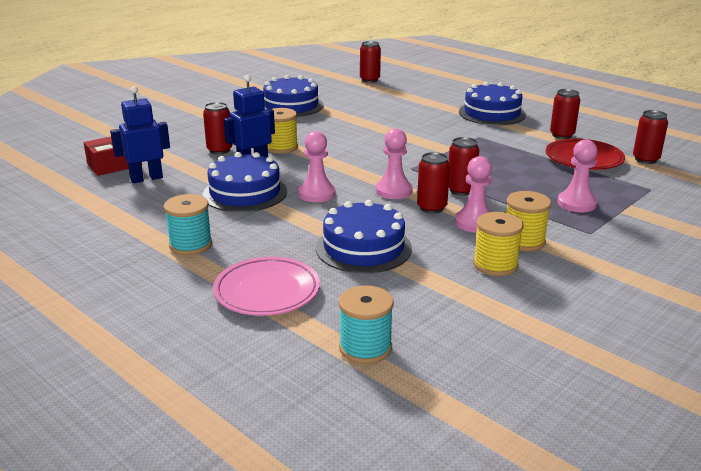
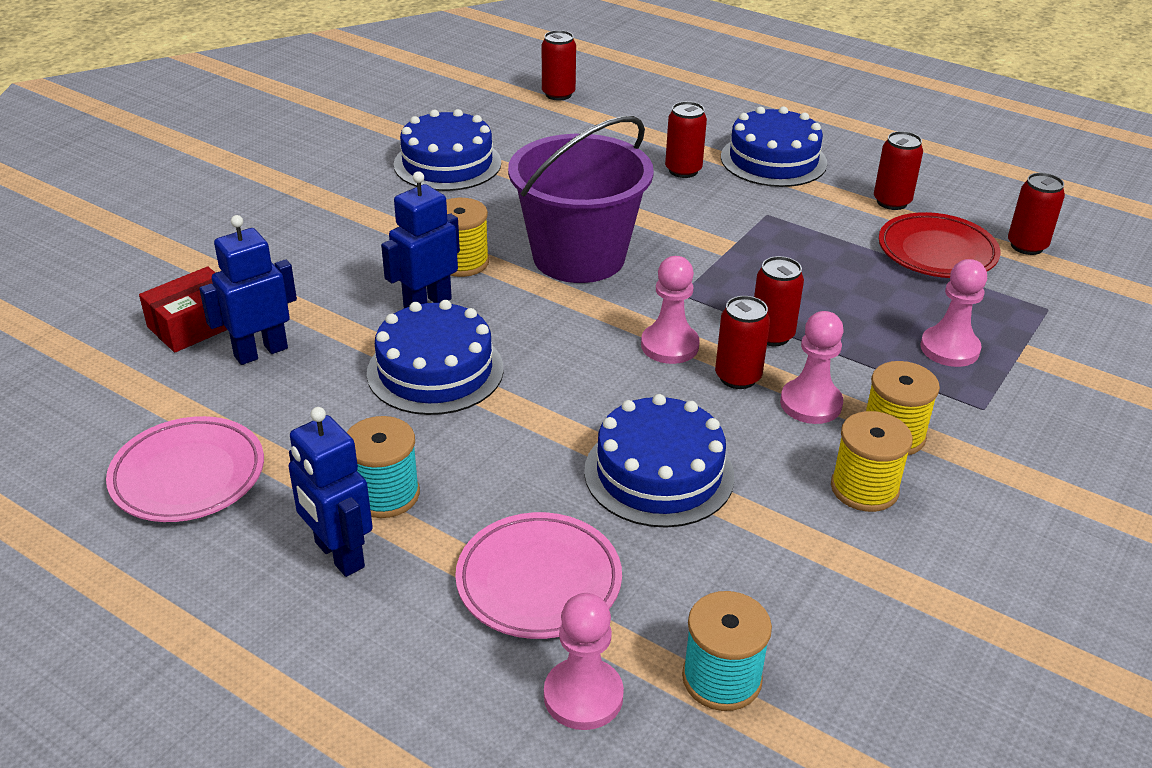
camera: 10 degrees left, 10 degrees up
red can [203,102,233,154] -> red can moved to [665,101,707,178]
pink pawn [298,131,336,202] -> pink pawn moved to [544,593,624,730]
none -> pink plate [106,416,264,522]
none -> blue robot [288,407,373,577]
none -> purple bucket [508,116,654,283]

